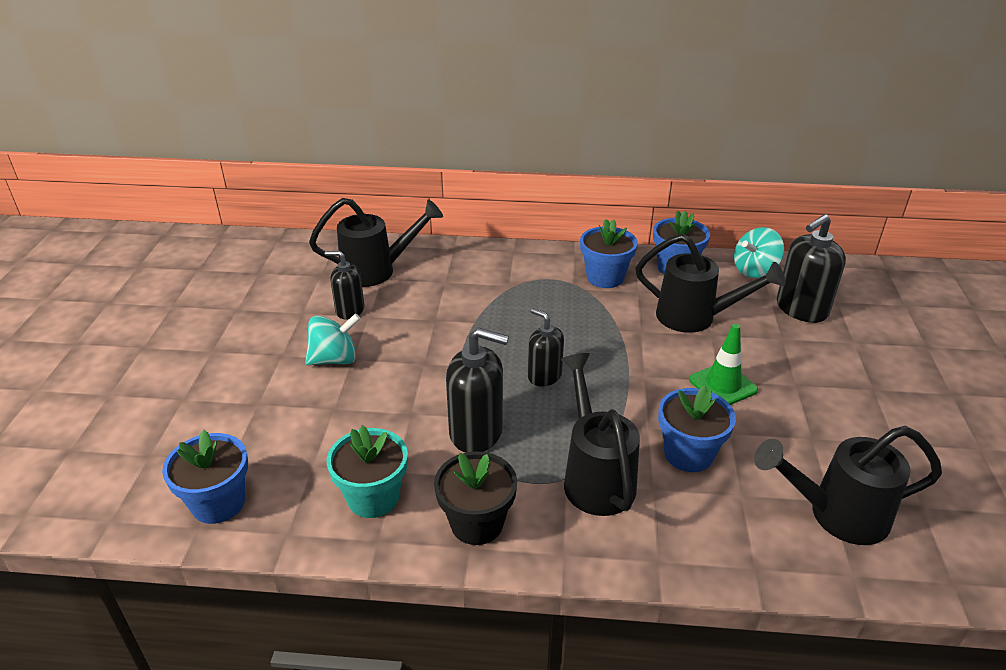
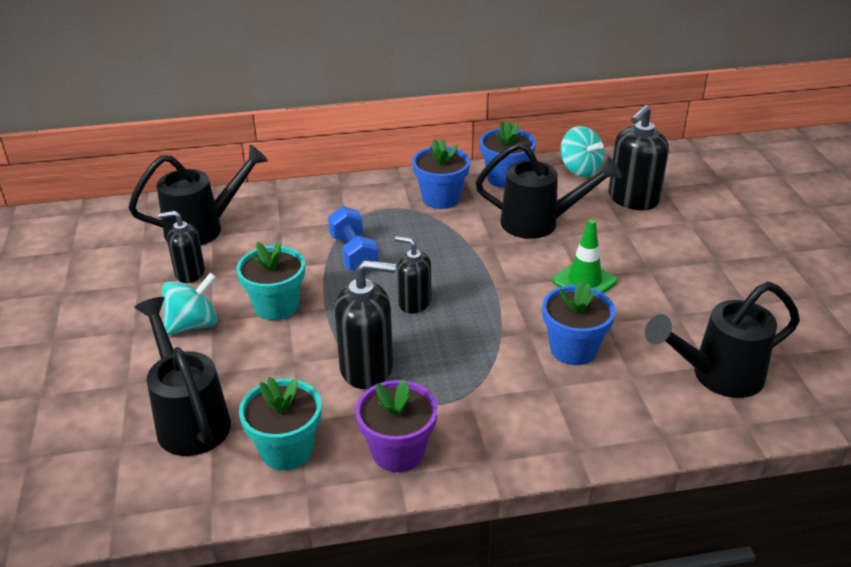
camera: 15 degrees left, 0 degrees up
blue flower pot [162,430,248,524] -> none
black flower pot [434,451,517,545] -> purple flower pot [355,379,438,472]
black watering can [561,353,640,516] -> black watering can moved to [134,297,231,456]
turquoise spinning top [734,227,784,278] -> turquoise spinning top turned 75 degrees counterclockwise [560,126,605,177]
none -> turquoise flower pot [237,242,305,320]
none -> blue dumbbell [328,206,379,272]

